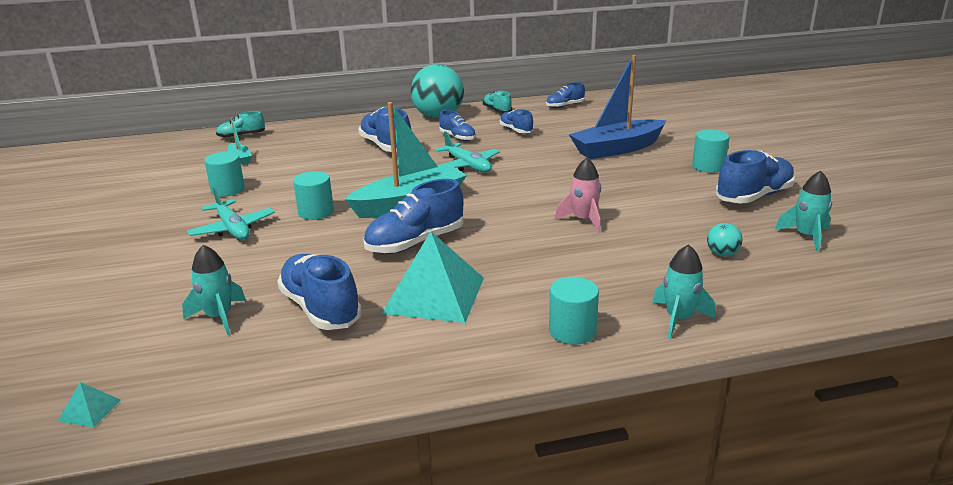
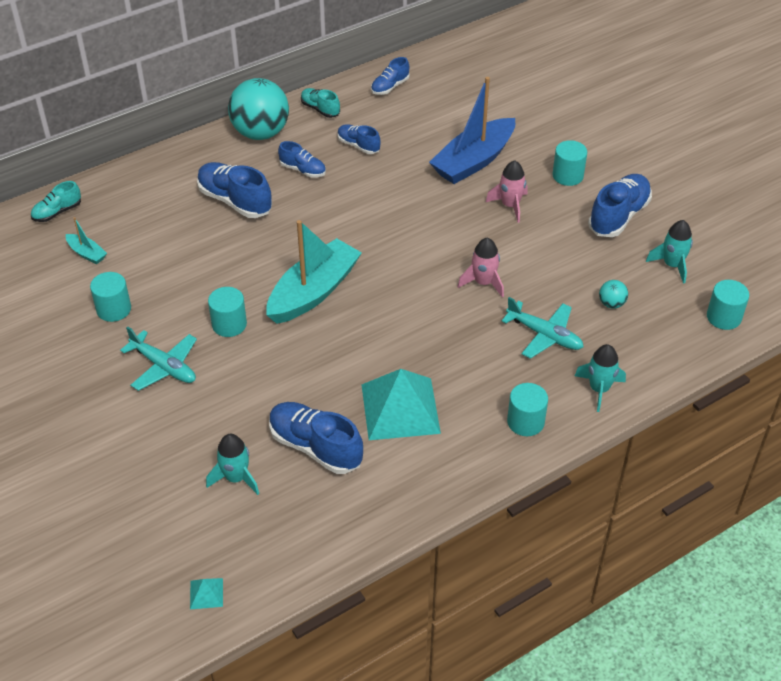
camera: 20 degrees left, 20 degrees up
blue shoe [363,179,463,254] -> none
turquoise plane [435,131,500,173] -> turquoise plane moved to [502,297,584,359]
none -> pink rocket [486,160,528,223]
none -> turquoise cylinder [707,280,749,330]

